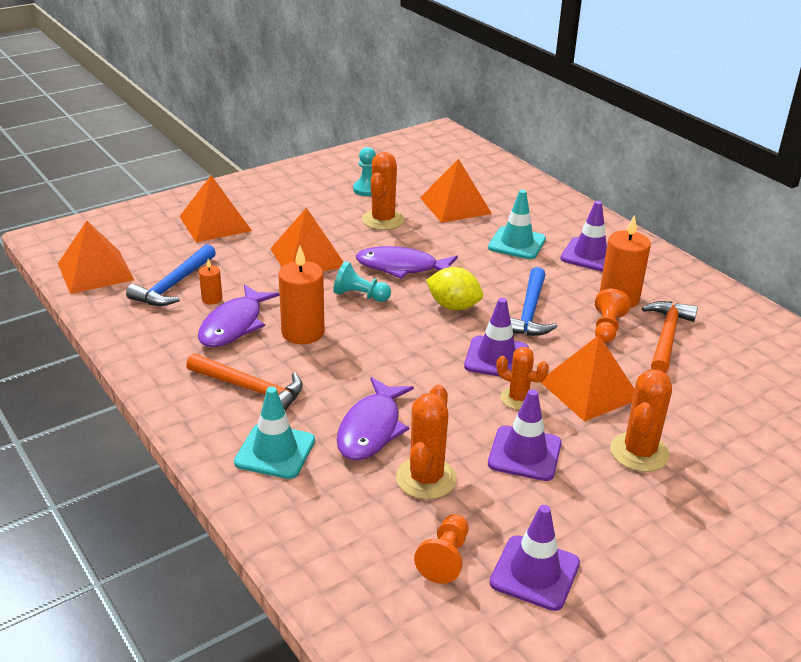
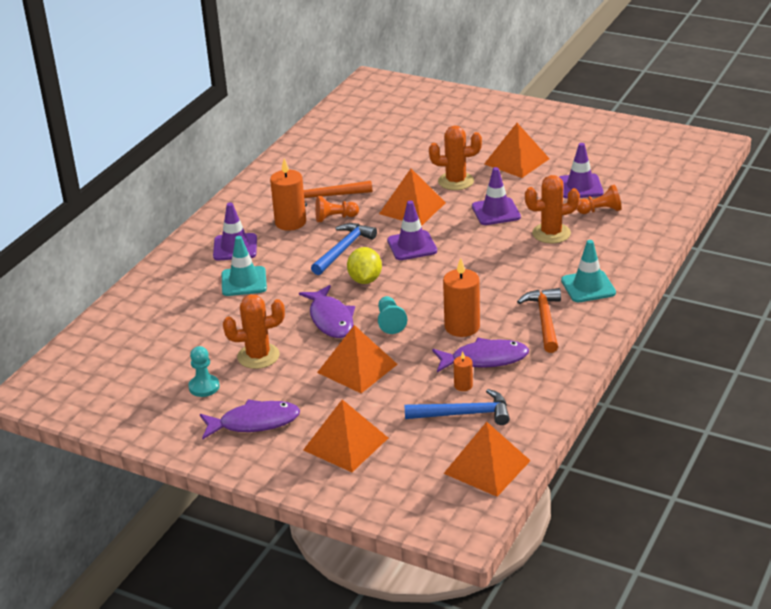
camera: 115 degrees left, 0 degrees up
purple fish [337,377,414,460] -> purple fish moved to [200,399,300,439]
orange pyramid [420,159,492,223] -> orange pyramid moved to [484,123,550,178]
orange cactus [496,347,549,410] -> none
blue hammer [510,267,557,336] -> blue hammer turned 45 degrees counterclockwise [311,223,377,275]

